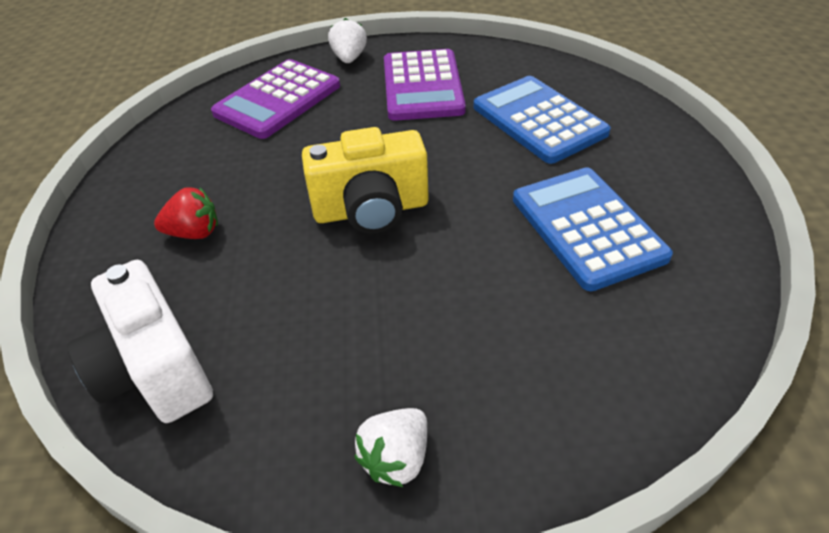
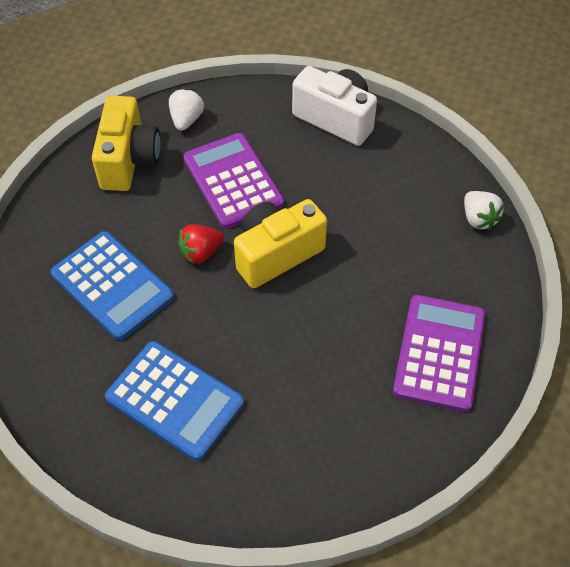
camera: 155 degrees right, 10 degrees up
red strawberry [154,187,218,239] -> red strawberry moved to [178,224,224,264]
white strawberry [328,18,367,63] -> white strawberry moved to [464,191,504,230]
purple calculator [384,49,466,121] -> purple calculator moved to [183,133,284,229]
none -> yellow camera [92,96,160,191]

